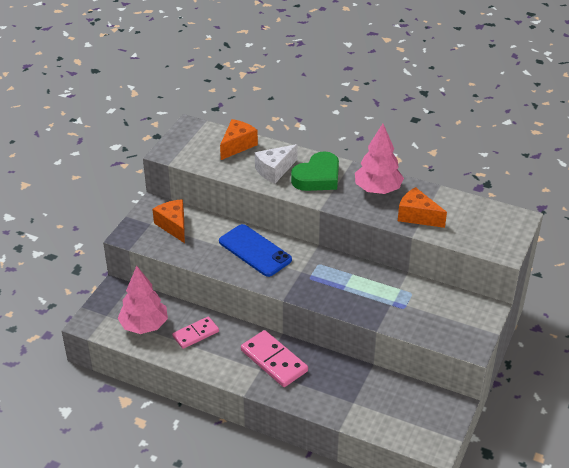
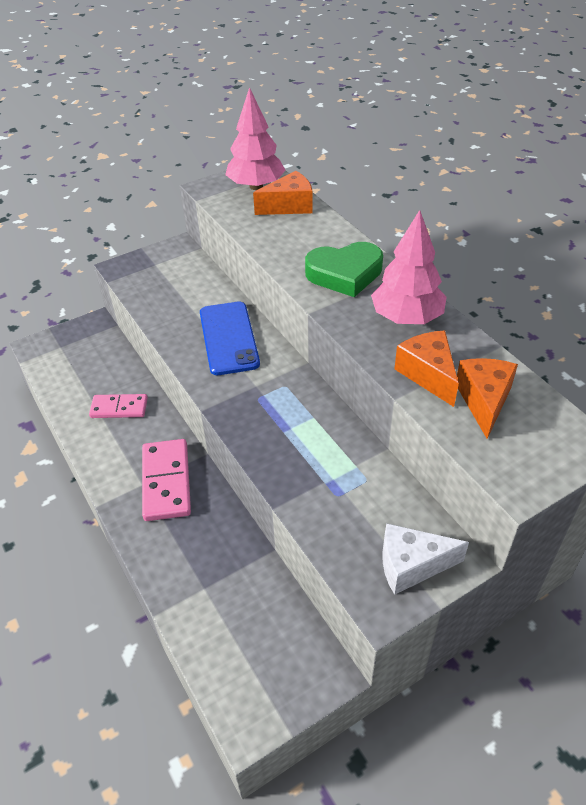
camera: 35 degrees right, 5 degrees up
pink tree [118,266,168,334] -> pink tree moved to [225,87,286,190]
orange cheese [152,199,185,243] -> orange cheese moved to [457,358,518,439]
white cheese [255,144,298,184] -> white cheese moved to [382,523,469,595]

